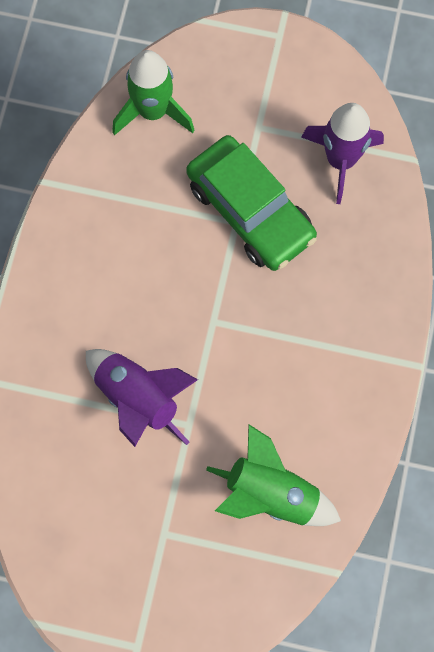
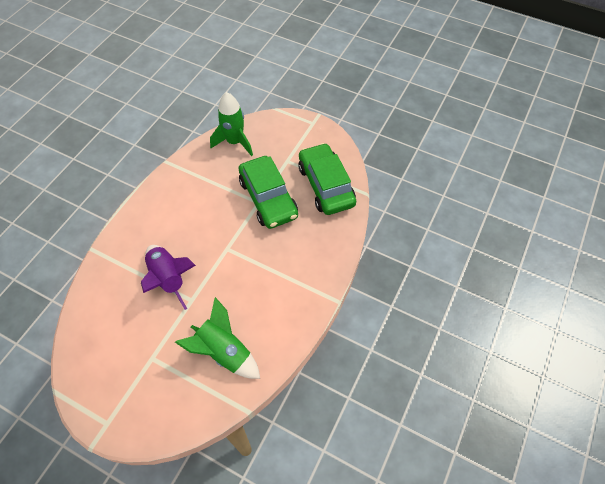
camera: 15 degrees right, 15 degrees down
purple rocket [301,103,384,204] -> green car [298,143,356,215]

